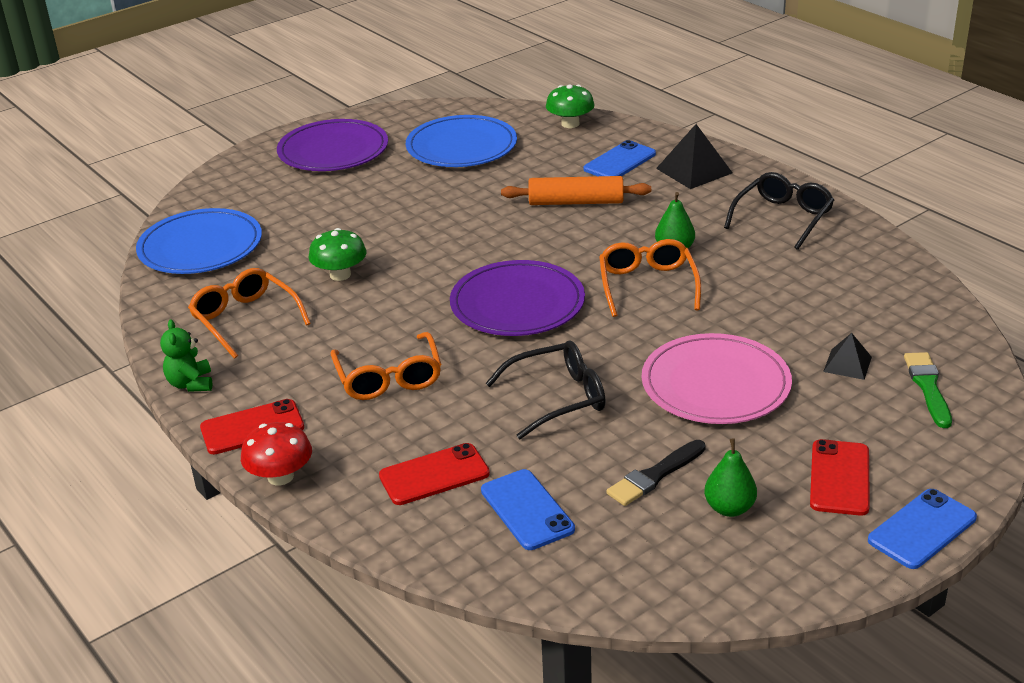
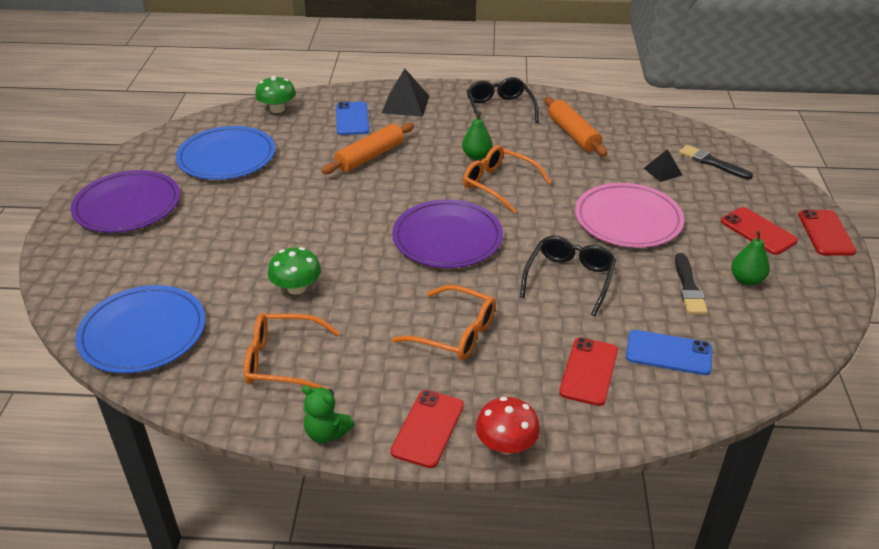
camera: 50 degrees left, 5 degrees up
blue phone [868,489,977,569] -> red phone [798,210,856,256]
green brush [904,352,952,428] -> black brush [679,145,753,180]
none -> orange rolling pin [545,97,607,156]

